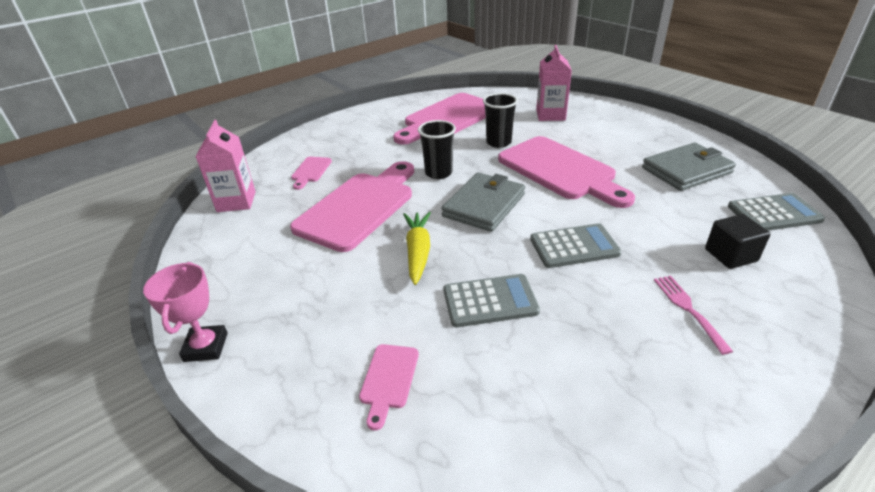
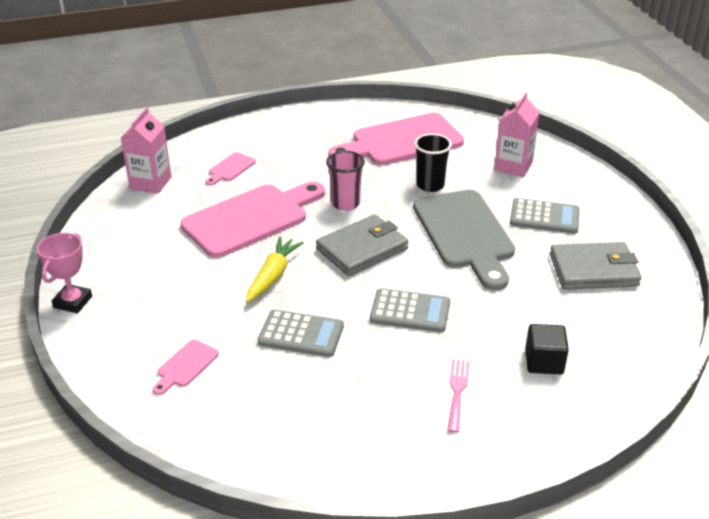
camera: 20 degrees right, 0 degrees up
black cup [418,120,456,179] -> pink cup [326,151,365,211]
pink cutting board [498,136,635,208] -> grey cutting board [413,190,515,290]
grey calculator [728,193,825,231] -> grey calculator moved to [510,198,580,234]

